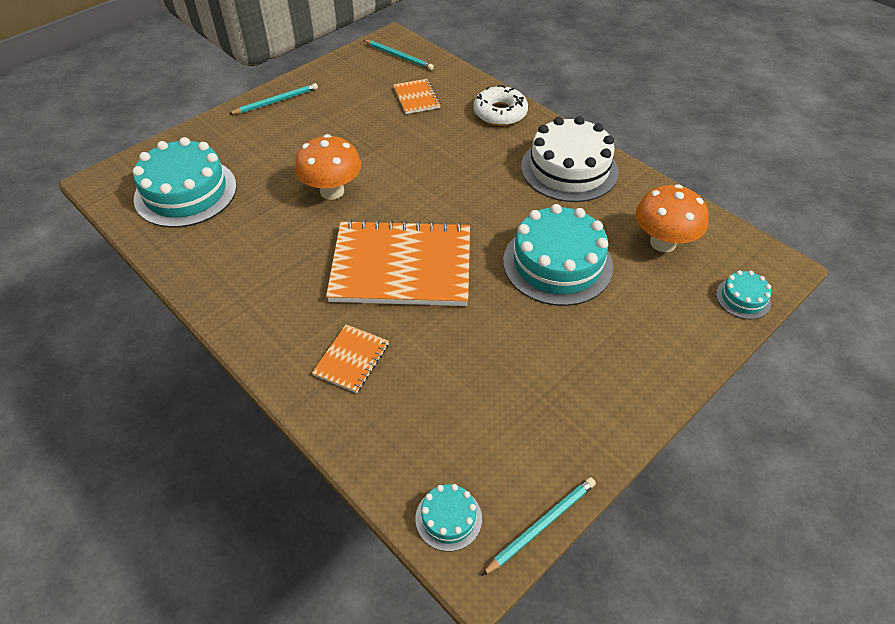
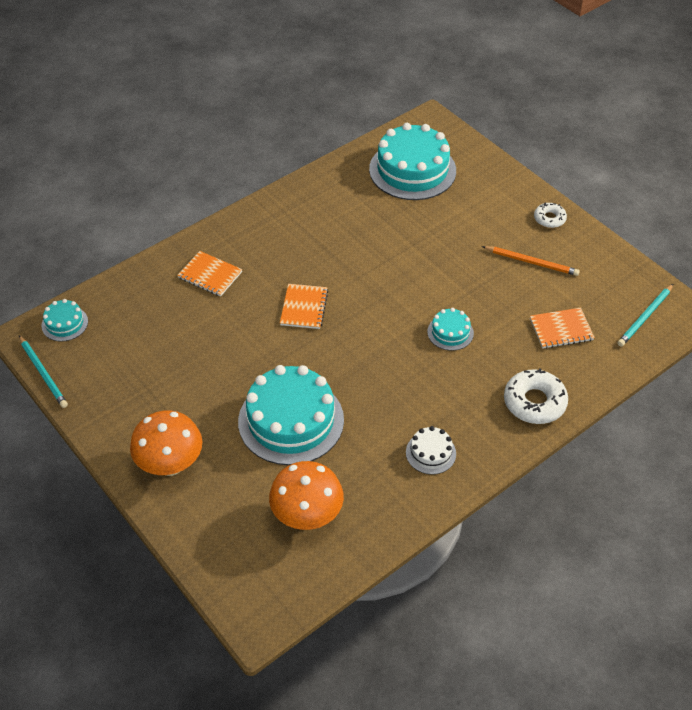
camera: 95 degrees right, 0 degrees up
turquoise pencil [229,83,318,114] -> white donut [534,202,567,228]
orange mushroom [295,134,361,200] -> orange mushroom moved to [130,411,202,476]
orange notebook [326,219,470,306] -> orange notebook [280,284,328,329], size x0.45
white cake [521,116,619,202] -> white cake [406,426,456,475], size x0.47
turquoise cake [716,270,771,320] -> turquoise cake moved to [427,308,474,351]
none -> orange pencil [482,246,580,276]

